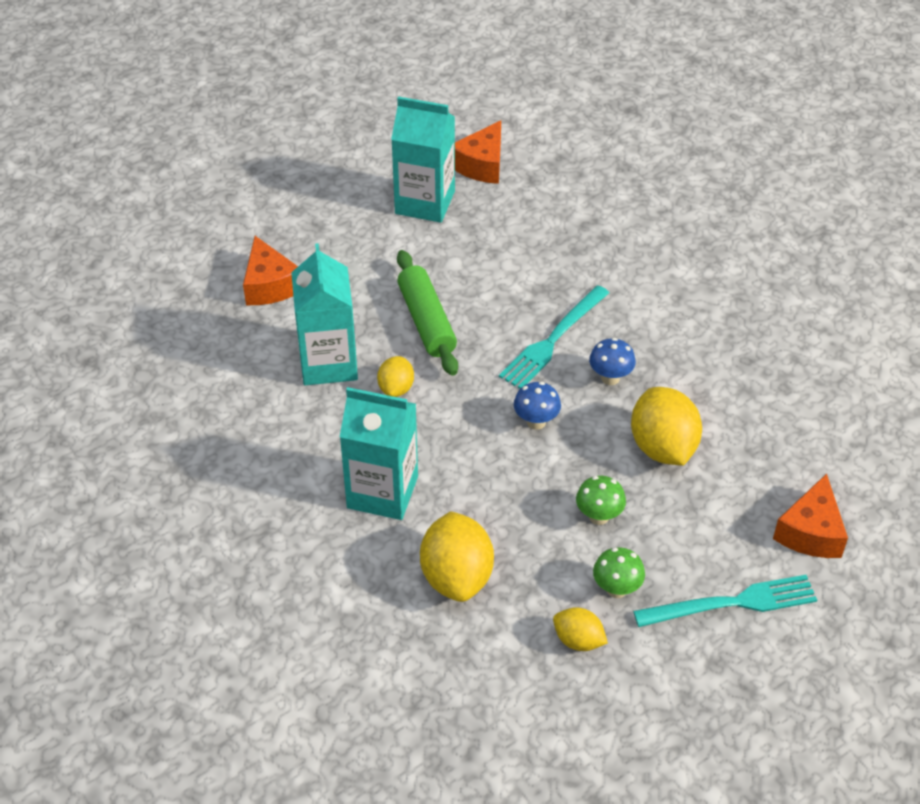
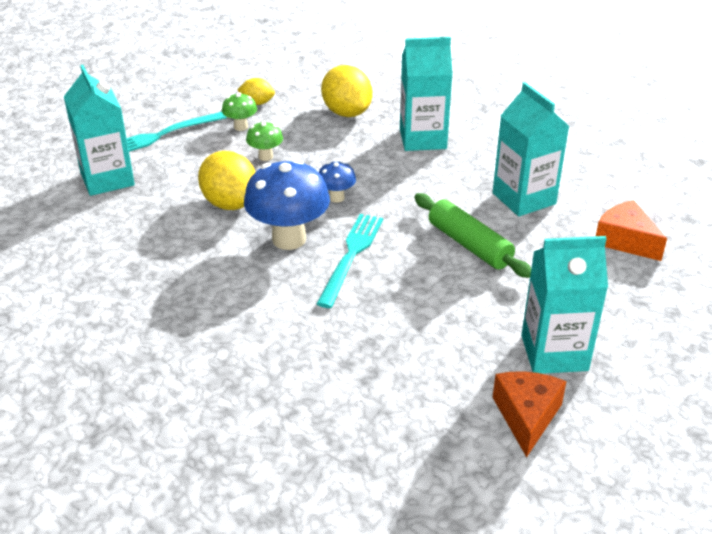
camera: 160 degrees right, 10 degrees down
yellow lemon [377,356,414,397] -> none
blue mushroom [589,338,636,385] -> blue mushroom [244,159,330,250], size x2.03
orange cheese [773,473,848,558] -> turquoise carton [64,65,135,196]

